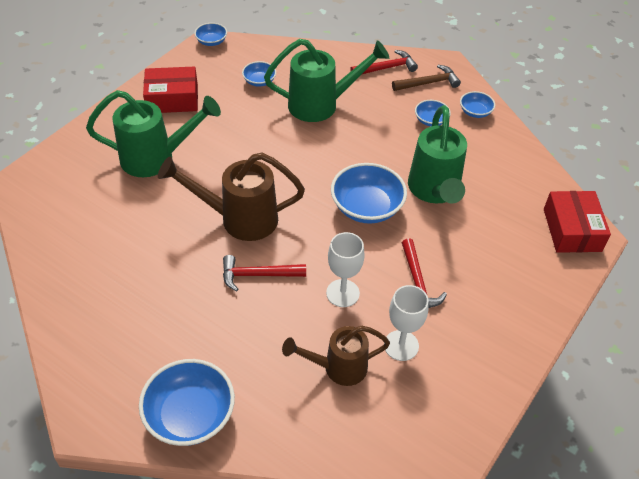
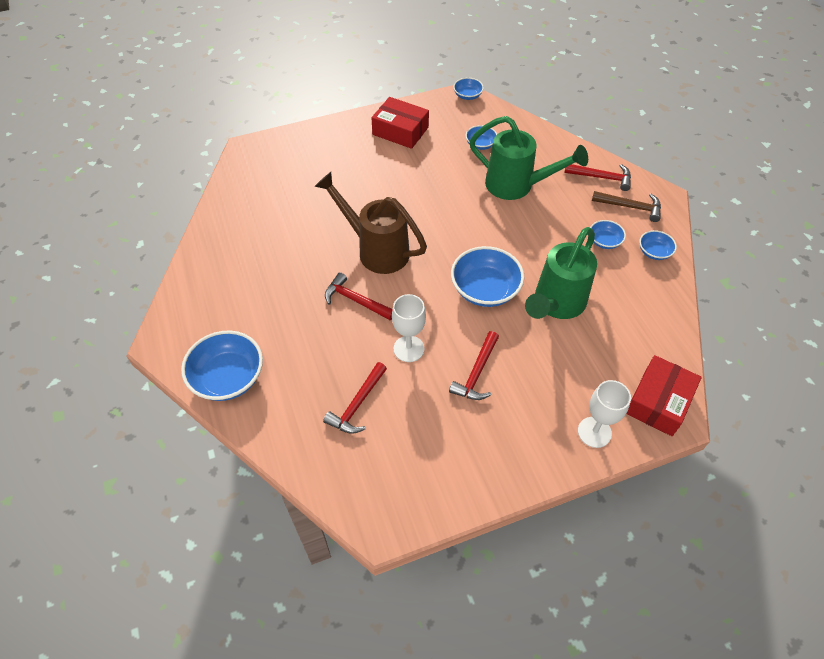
camera: 35 degrees right, 5 degrees up
green watering can [86,90,221,177] -> none
brown watering can [282,326,390,386] -> red hammer [323,362,387,434]
white goblet [385,285,429,361] -> white goblet moved to [578,380,631,448]

